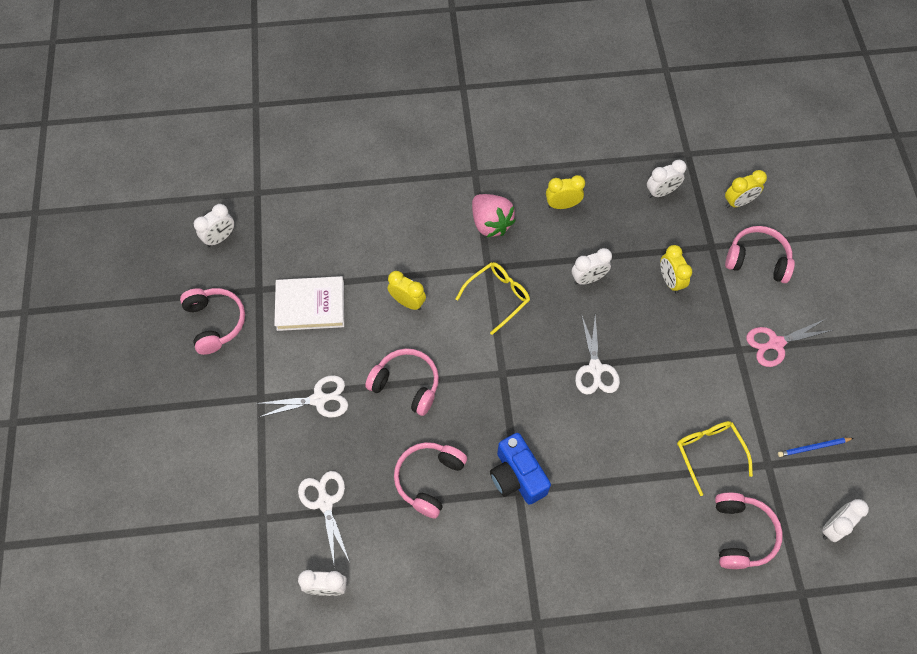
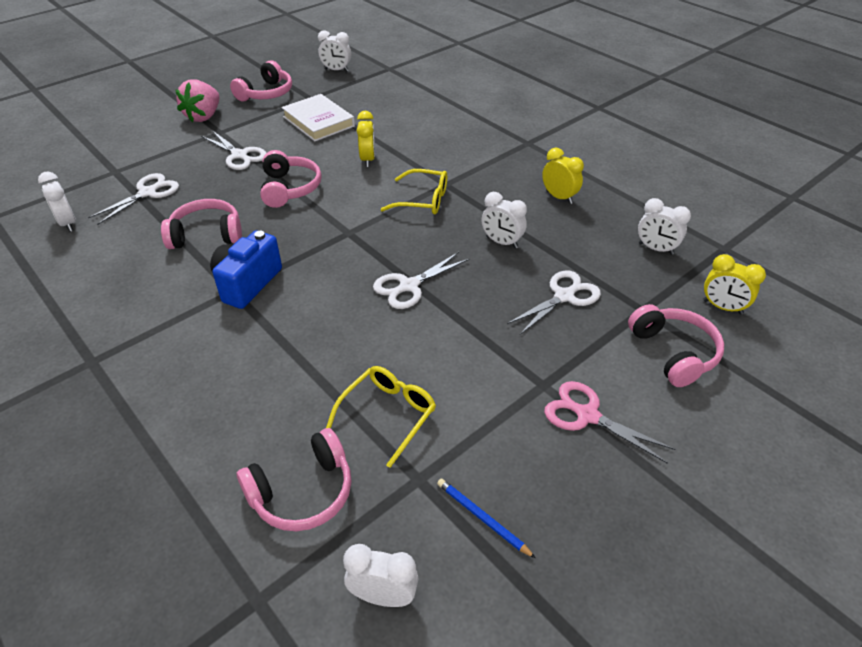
camera: 55 degrees right, 20 degrees down
pink strawberry [472,194,516,237] -> pink strawberry moved to [175,79,219,122]
yellow clock [660,245,692,294] -> white scissors [507,271,601,335]

